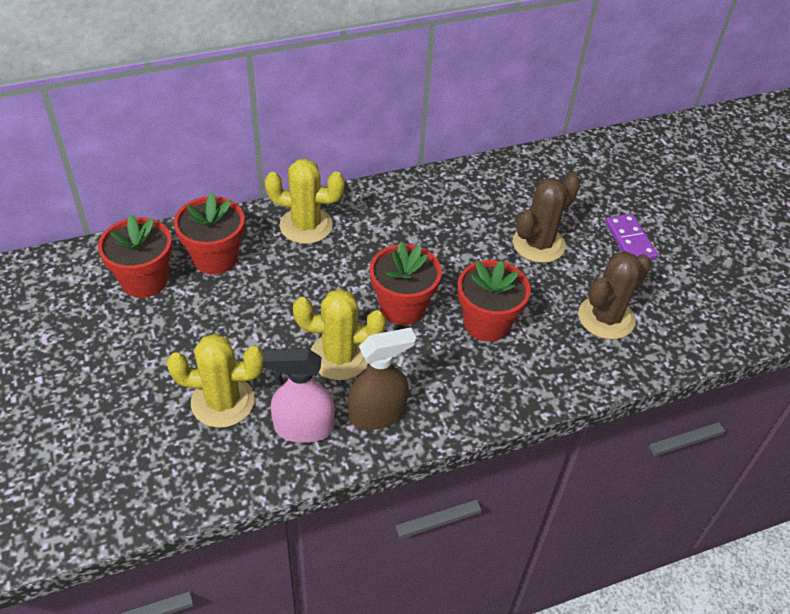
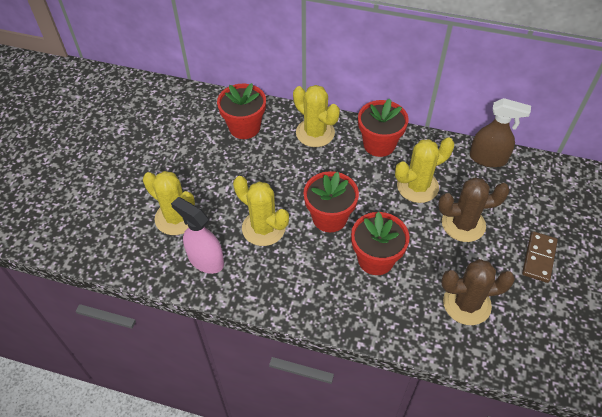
camera: 40 degrees right, 5 degrees up
red flower pot [98,214,172,298] -> red flower pot moved to [358,99,409,157]
brown spray bottle [348,328,416,430] -> brown spray bottle moved to [470,98,531,167]
purple domino [605,214,658,260] -> brown domino [522,231,558,283]
none -> yellow cactus [395,137,454,203]

